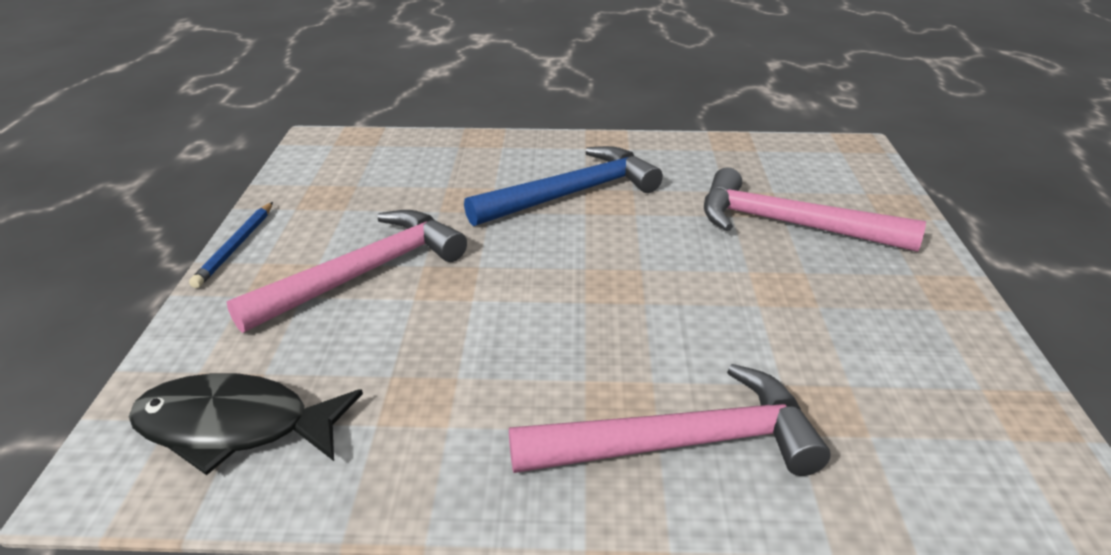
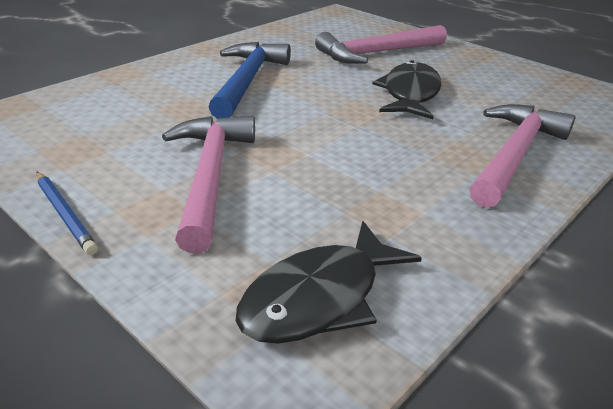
camera: 50 degrees left, 0 degrees up
none -> black fish [372,60,442,119]

